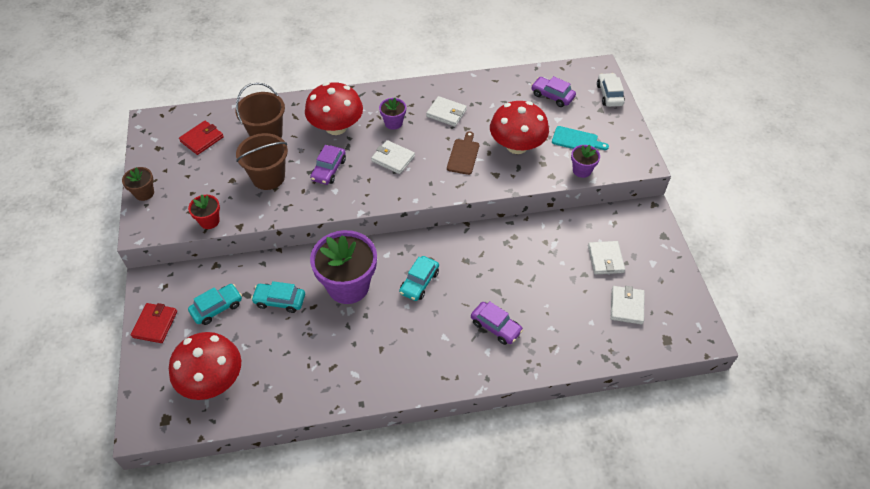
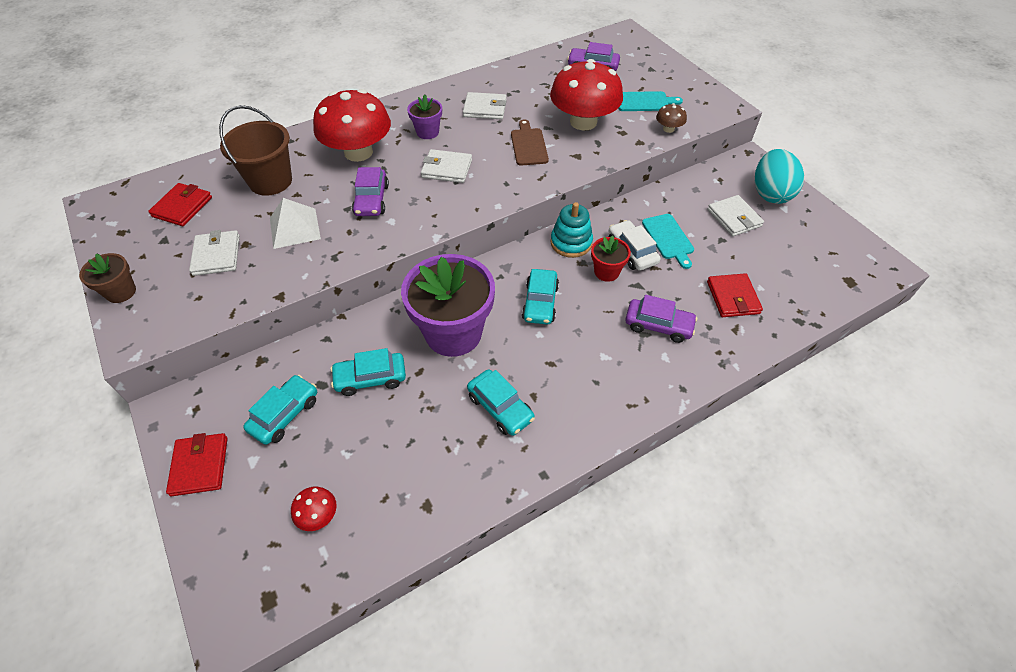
camera: 20 degrees left, 0 degrees up
red mushroom [169,332,241,400] -> red mushroom [291,487,337,531], size x0.42
red flower pot [188,195,220,229] -> red flower pot moved to [591,236,631,282]
brown bucket [236,133,288,190] -> white pyramid [270,198,321,249]
purple flower pot [571,145,600,178] -> brown mushroom [656,103,687,133]
white car [597,73,625,107] -> white car moved to [608,220,660,271]
white wallet [611,286,645,324] -> white wallet moved to [189,230,240,276]
none -> turquoise car [467,370,535,436]
none -> turquoise stacking toy [550,202,593,258]
none -> turquoise cutting board [642,214,694,269]
none -> red wallet [707,273,763,317]
none -> turquoise egg [755,149,804,204]

